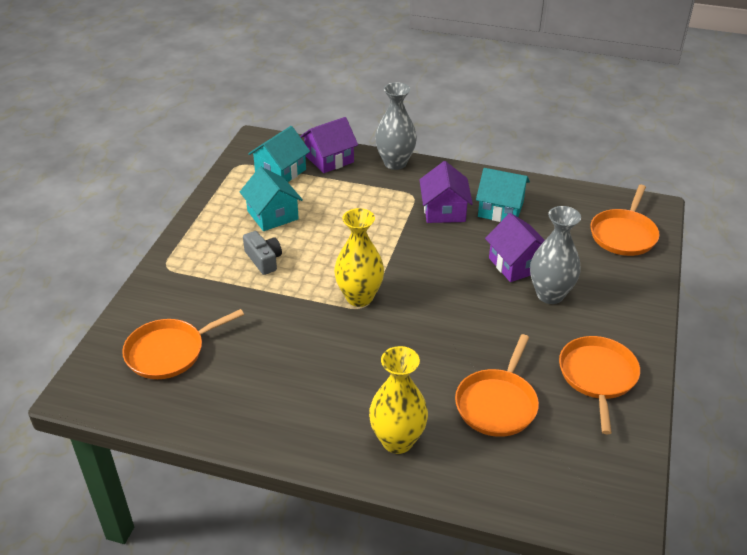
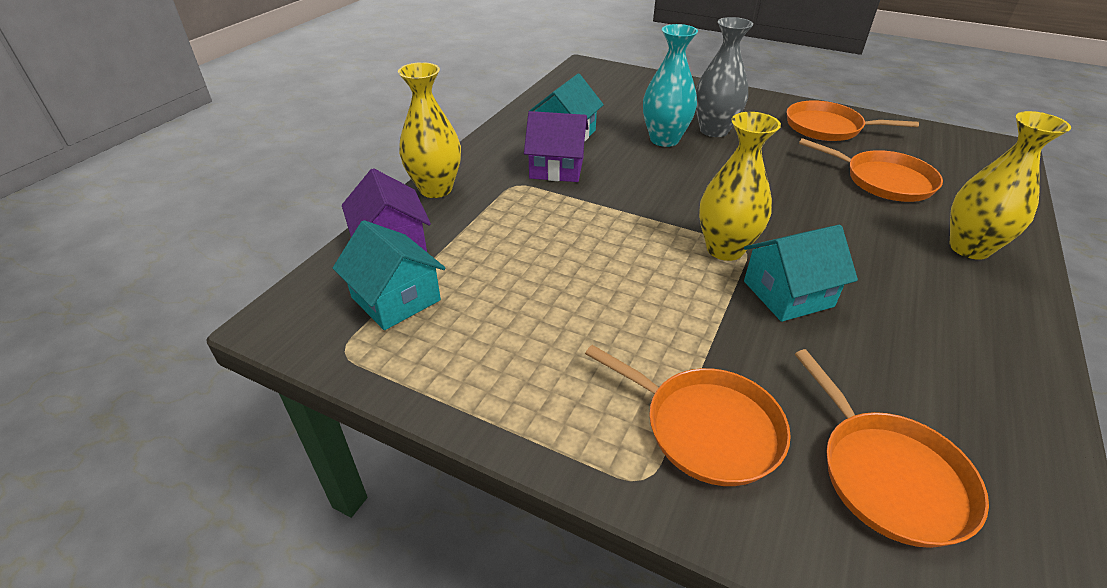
camera: 80 degrees left, 0 degrees up
turquoise house [240,167,303,231] -> turquoise house moved to [744,225,858,322]
grey camera [243,231,282,275] -> none
grey vase [375,82,417,170] -> yellow vase [398,62,461,198]
purple house [485,213,545,282] -> turquoise vase [643,24,698,147]
orange pan [591,185,660,256] -> orange pan moved to [585,345,791,486]

